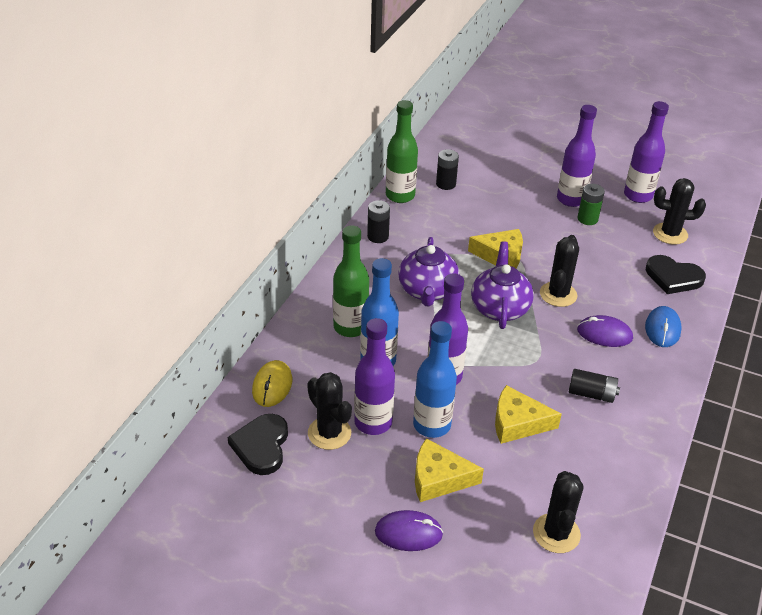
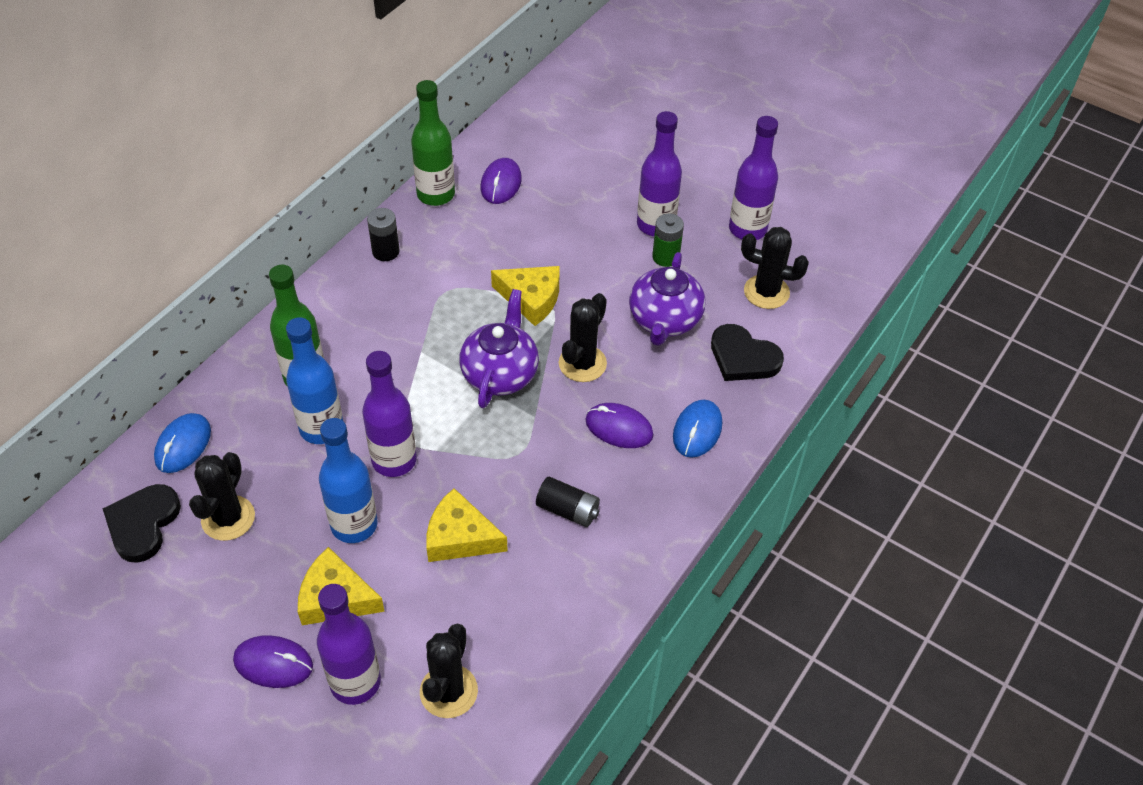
camera: 10 degrees right, 10 degrees up
yellow mouse [252,360,292,407] -> blue mouse [154,413,211,473]
black cactus [307,372,352,450] -> black cactus turned 45 degrees clockwise [189,452,255,541]
purple bottle [354,318,395,435] -> purple bottle moved to [317,584,381,705]
purple teapot [398,237,459,306] -> purple teapot moved to [629,252,706,346]
black battery [436,149,459,190] -> purple mouse [481,158,522,204]

